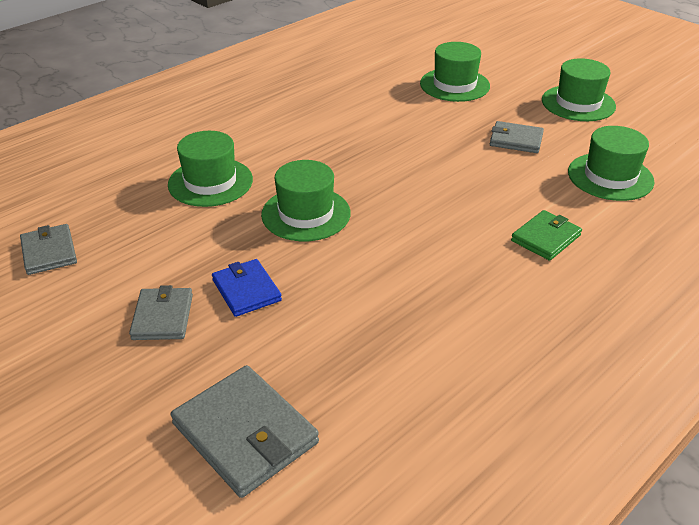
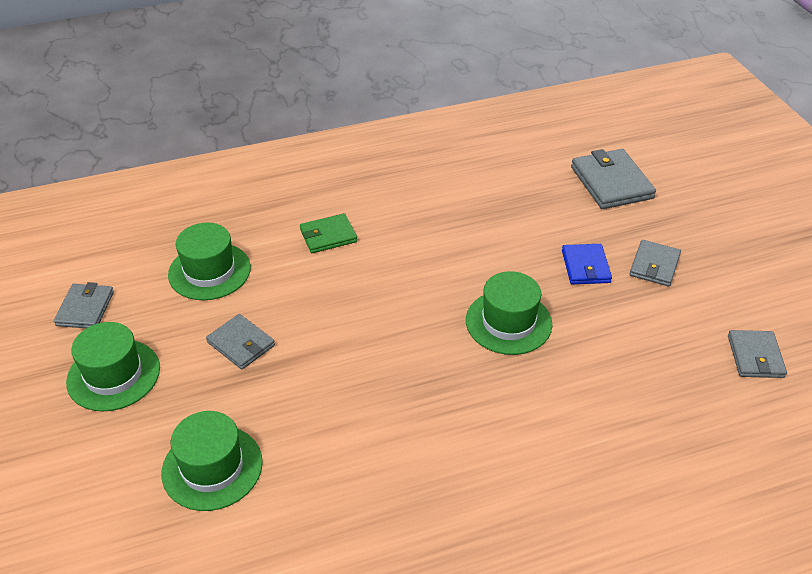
camera: 155 degrees left, 5 degrees up
green hat [168,131,253,207] -> none
none -> grey wallet [54,282,114,328]

